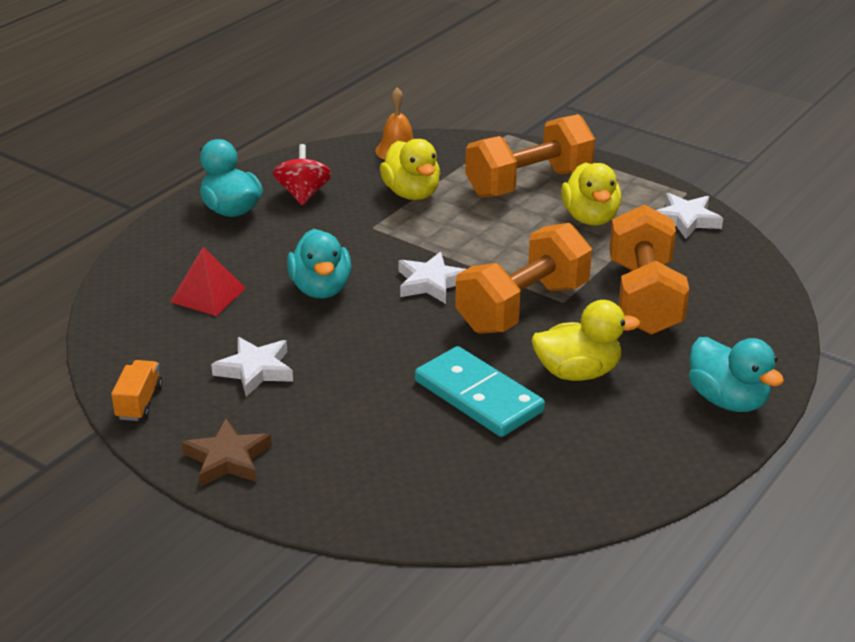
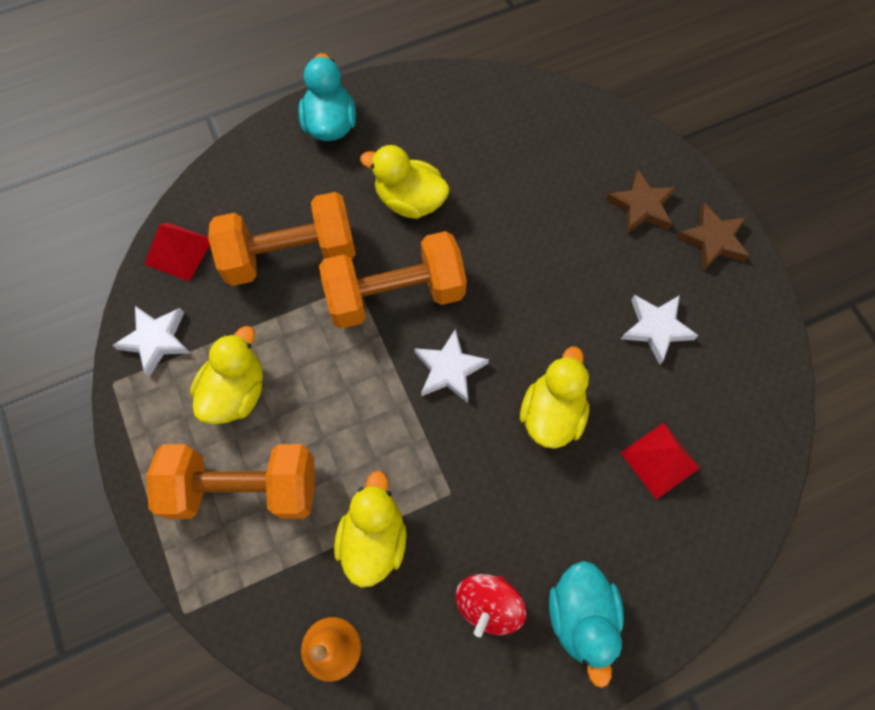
camera: 150 degrees left, 35 degrees up
orange truck [111,360,163,421] -> none
turquoise duck [287,229,352,298] -> yellow duck [520,347,589,449]
turquoise domino [415,346,545,437] -> none
orange dumbbell [609,204,689,335] -> orange dumbbell turned 45 degrees clockwise [208,192,356,286]
none -> red pyramid [144,223,210,281]
none -> brown star [606,169,677,234]

